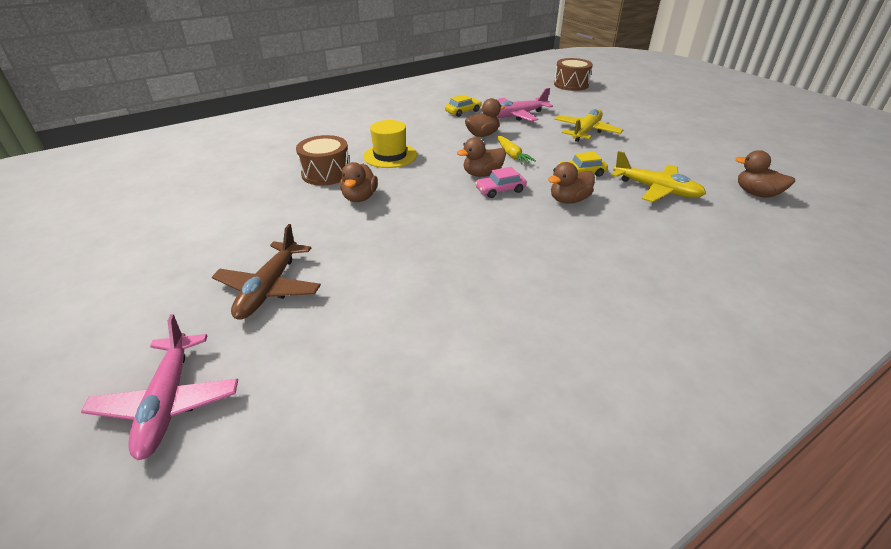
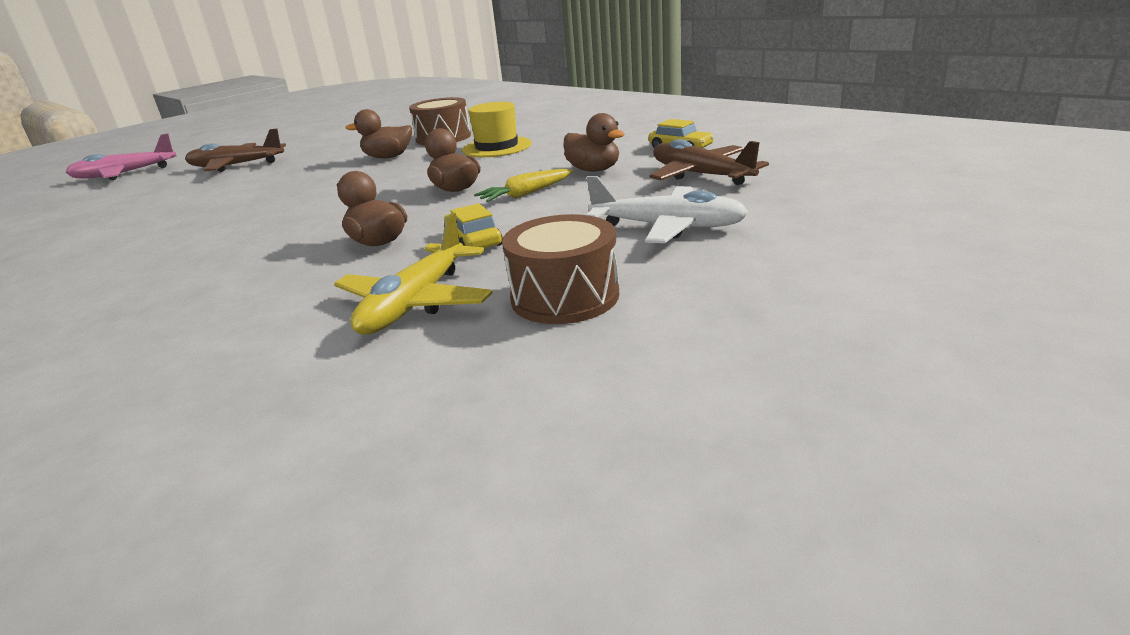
camera: 80 degrees right, 10 degrees down
pink car [475,167,527,198] -> none
pink plane [496,88,553,121] -> brown plane [649,139,769,185]
brown drum [554,58,593,91] -> brown drum moved to [502,214,619,324]
yellow plane [554,109,623,142] -> white plane [586,176,749,243]
brown duck [735,150,795,198] -> none

